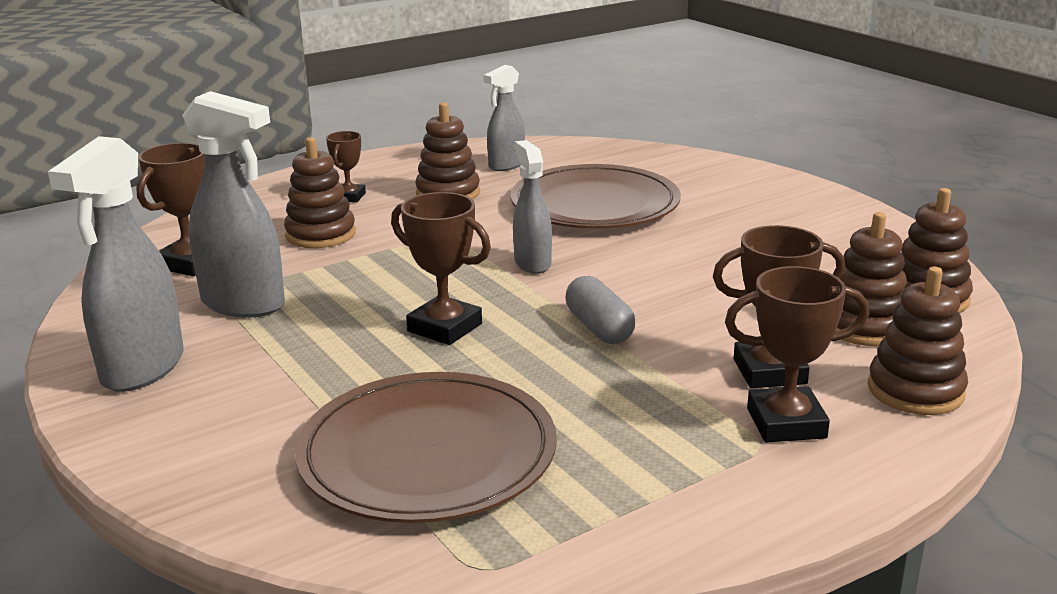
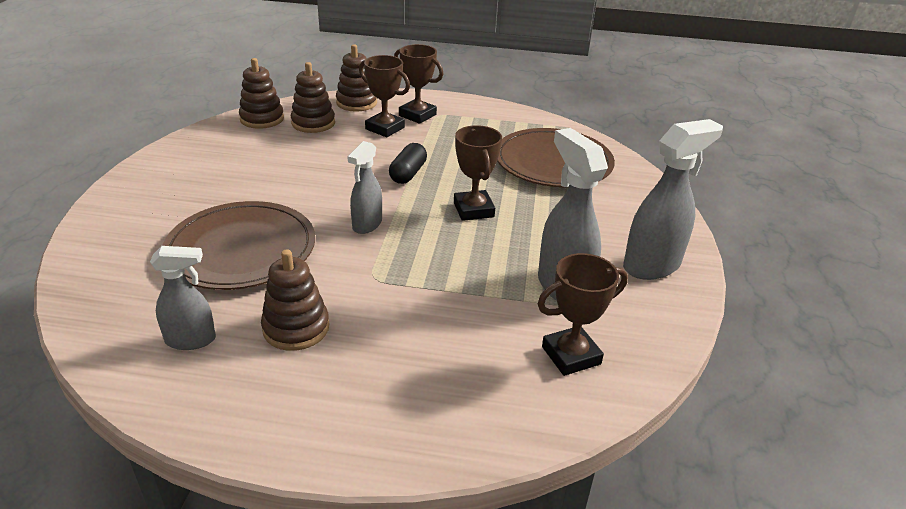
camera: 140 degrees left, 10 degrees up
brown stacking toy [284,137,356,248] -> none
brown trophy [326,131,366,202] -> none
grey capsule [565,276,635,344] -> black capsule [389,143,427,184]

